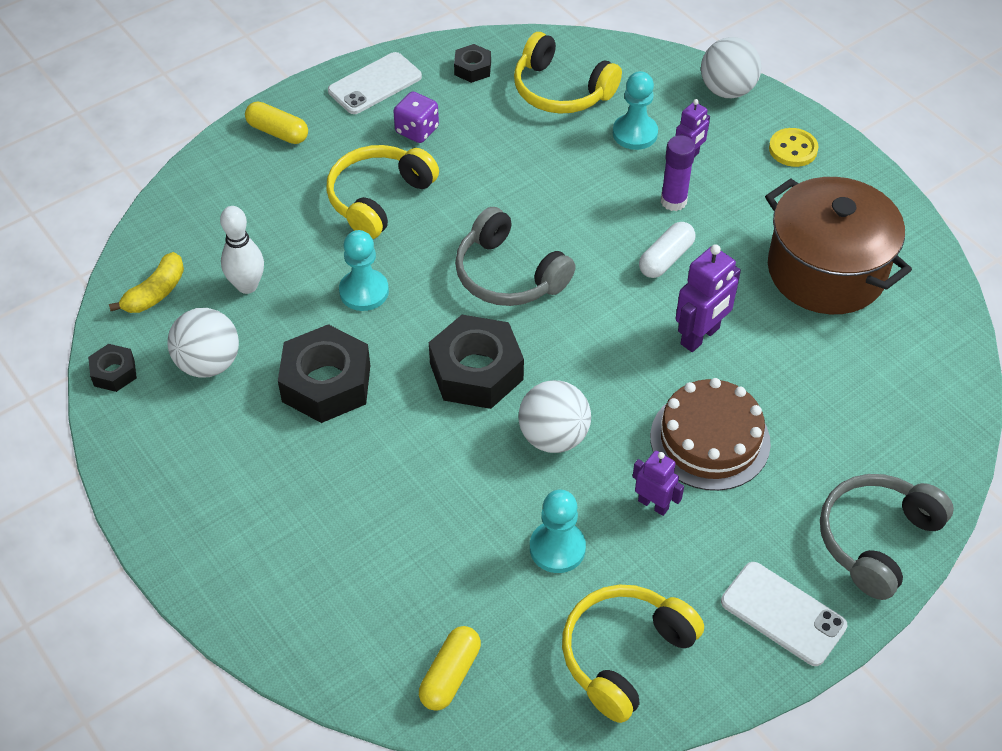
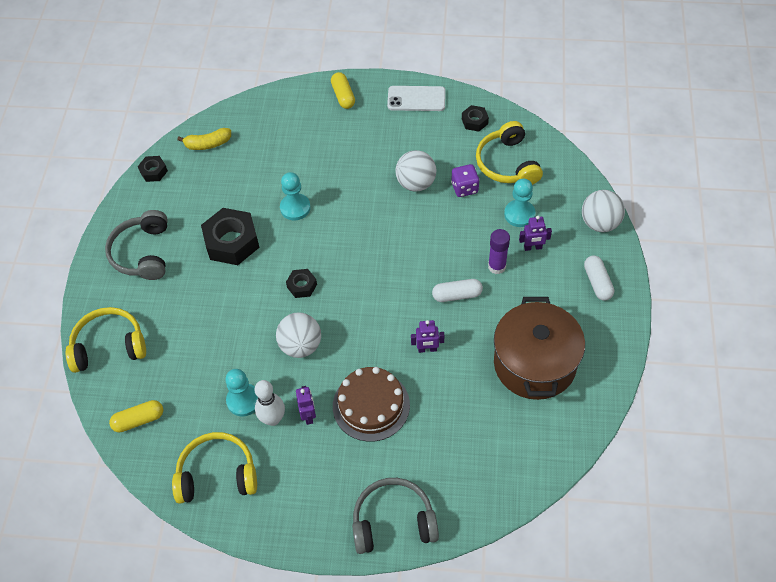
camera: 45 degrees right, 5 degrees up
white ball [167,308,239,378] -> white ball moved to [396,150,436,192]
white bowling pin [220,206,264,294] -> white bowling pin moved to [255,380,285,426]
yellow headphones [326,145,439,239] -> yellow headphones moved to [66,307,146,373]
purple dice [393,91,439,143] -> purple dice moved to [451,164,480,197]
black nut [429,315,524,409] -> black nut [286,269,317,298], size x0.51
grey headphones [455,207,576,306] -> grey headphones moved to [105,210,168,280]
purple robot [676,244,741,352] -> purple robot [411,320,444,353], size x0.63
white phone [721,562,847,666] -> none
yellow button [769,128,818,167] -> white capsule [584,255,614,301]

